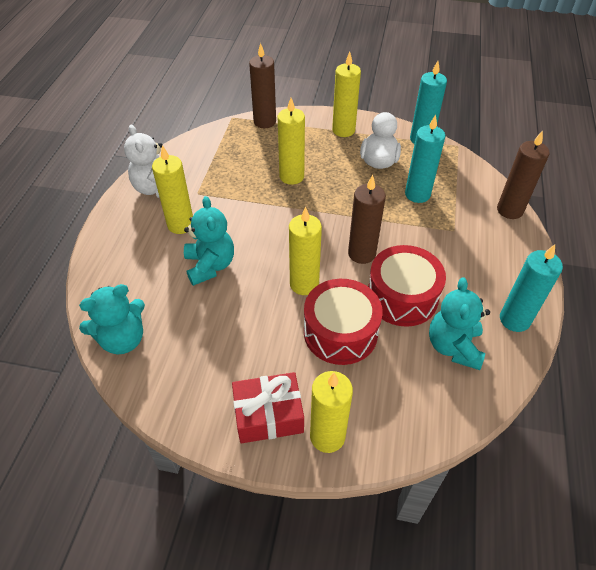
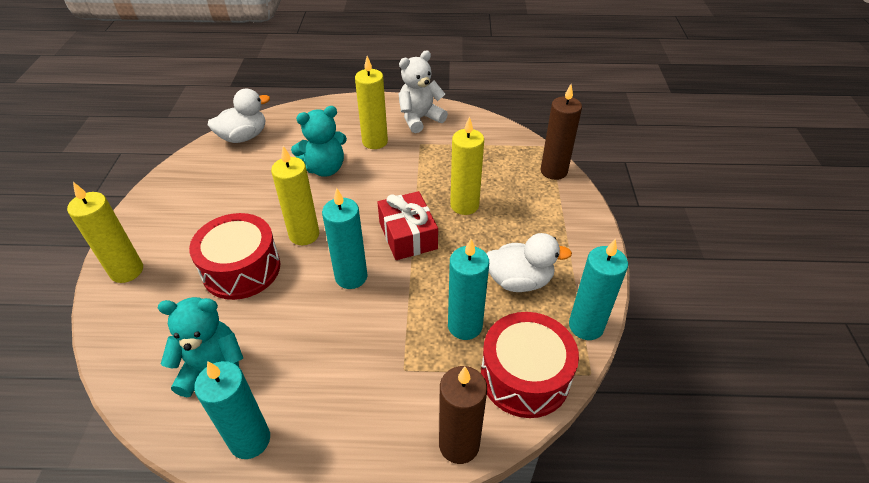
camera: 80 degrees right, 5 degrees down
turquoise teddy bear [79,284,145,355] -> white duck [208,89,270,143]
red gift [232,372,304,444] -> red gift moved to [377,191,438,260]
yellow candle [332,52,361,137] -> none
brown candle [348,175,386,264] -> turquoise candle [322,188,368,289]
red drum [368,245,446,327] -> red drum moved to [481,312,579,418]

